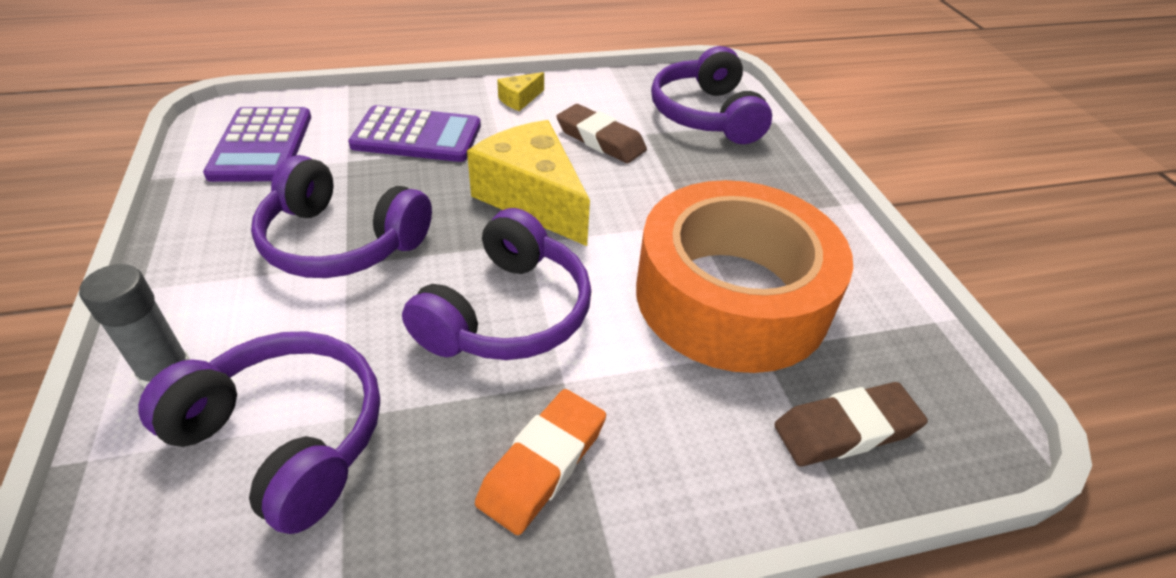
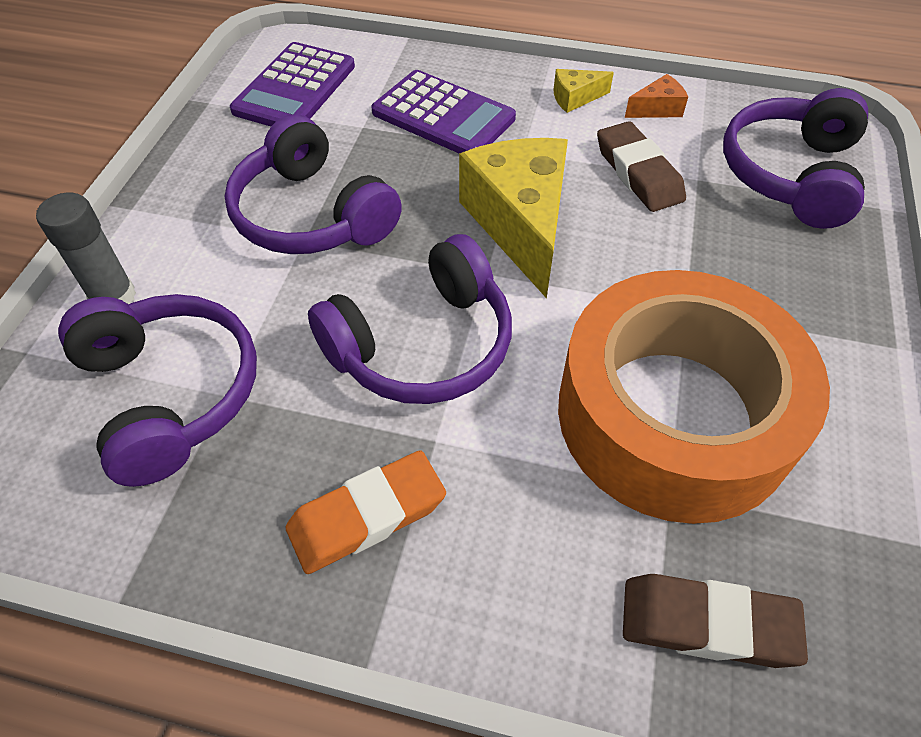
camera: 30 degrees right, 10 degrees up
none -> orange cheese [625,74,688,118]

